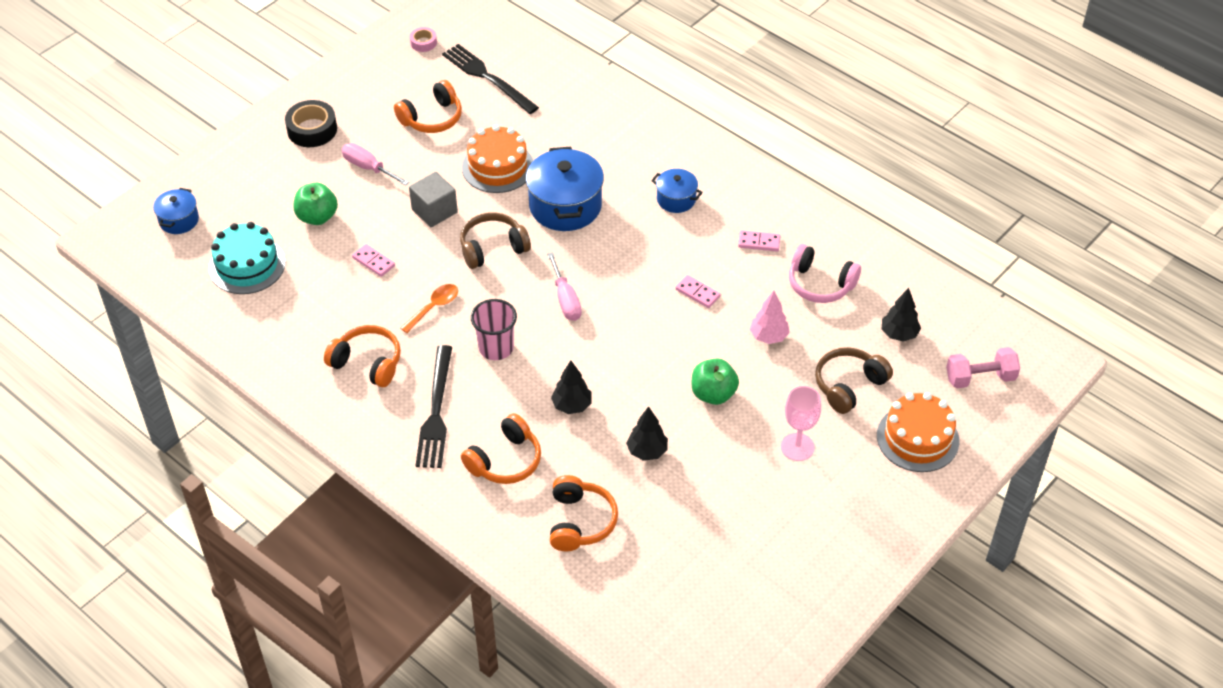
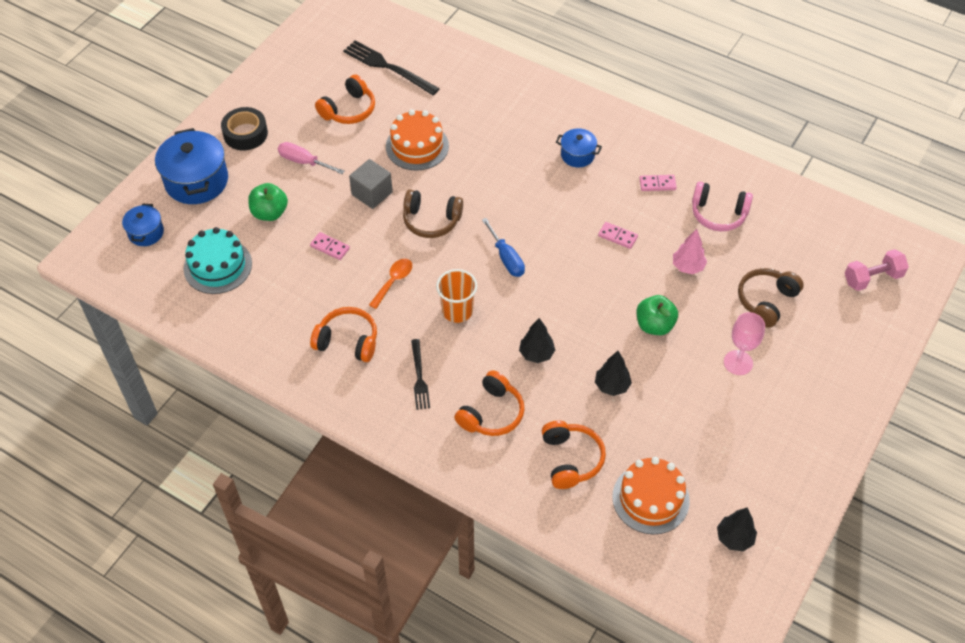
camera: 10 degrees left, 5 degrees up
pink tape [410,27,437,52] -> none
black fork [415,345,452,468] -> black fork [411,339,430,410], size x0.61
brown headphones [460,212,531,269] -> brown headphones turned 135 degrees counterclockwise [403,189,463,238]
pink cup [471,299,517,360] -> orange cup [436,269,477,323]
blue pot [526,147,604,231] -> blue pot moved to [155,128,228,204]
pink screwdriver [547,253,582,321] -> blue screwdriver [482,218,525,277]
orange cake [877,392,959,472] -> orange cake moved to [612,457,690,534]
black tree [882,288,921,342] -> black tree moved to [717,508,757,551]

